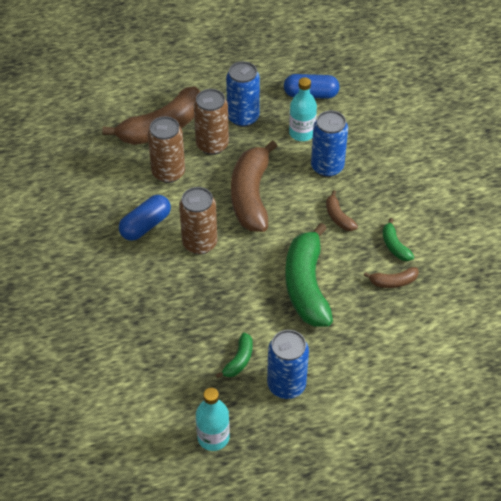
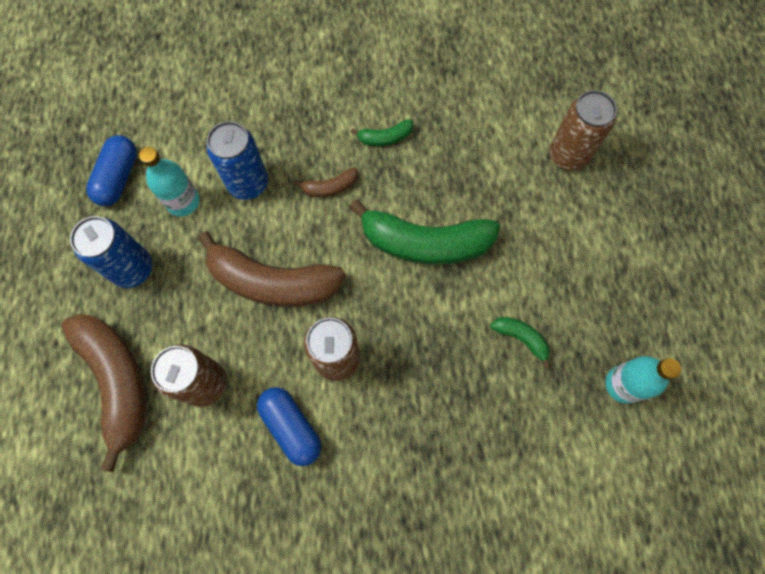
camera: 80 degrees left, 20 degrees up
brown can [194,89,229,155] -> brown can moved to [549,90,617,171]
blue can [267,330,309,399] -> none
brown banana [363,267,419,288] -> none

